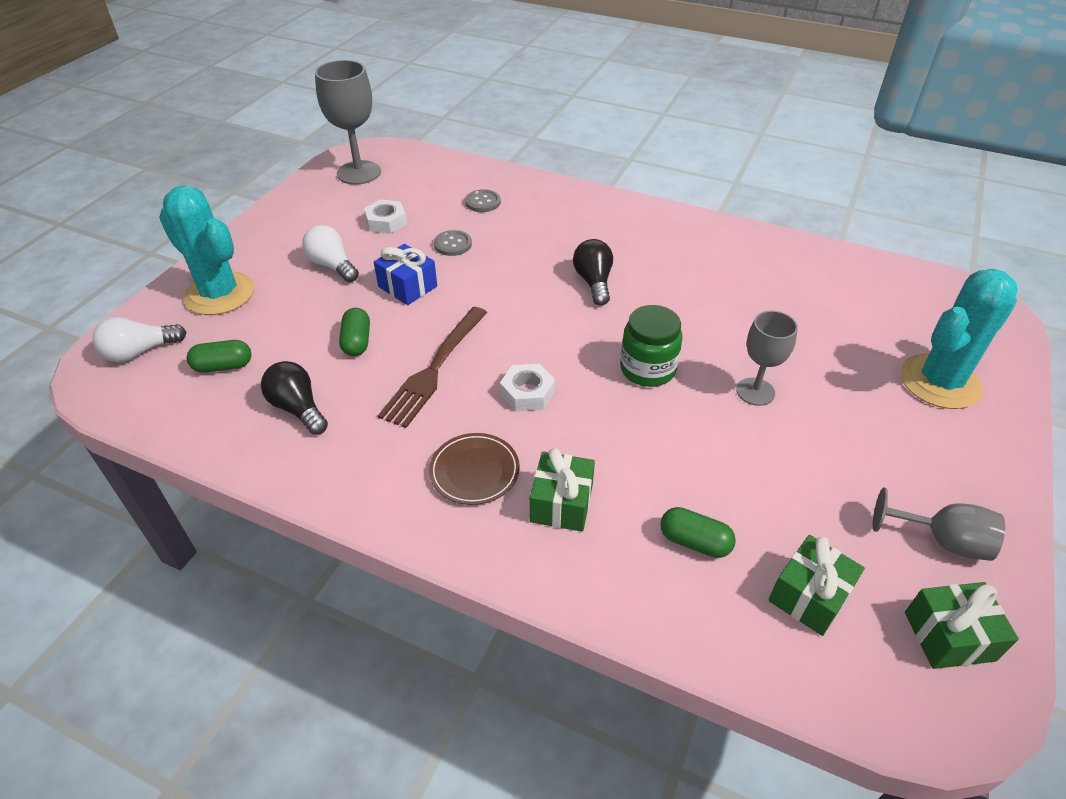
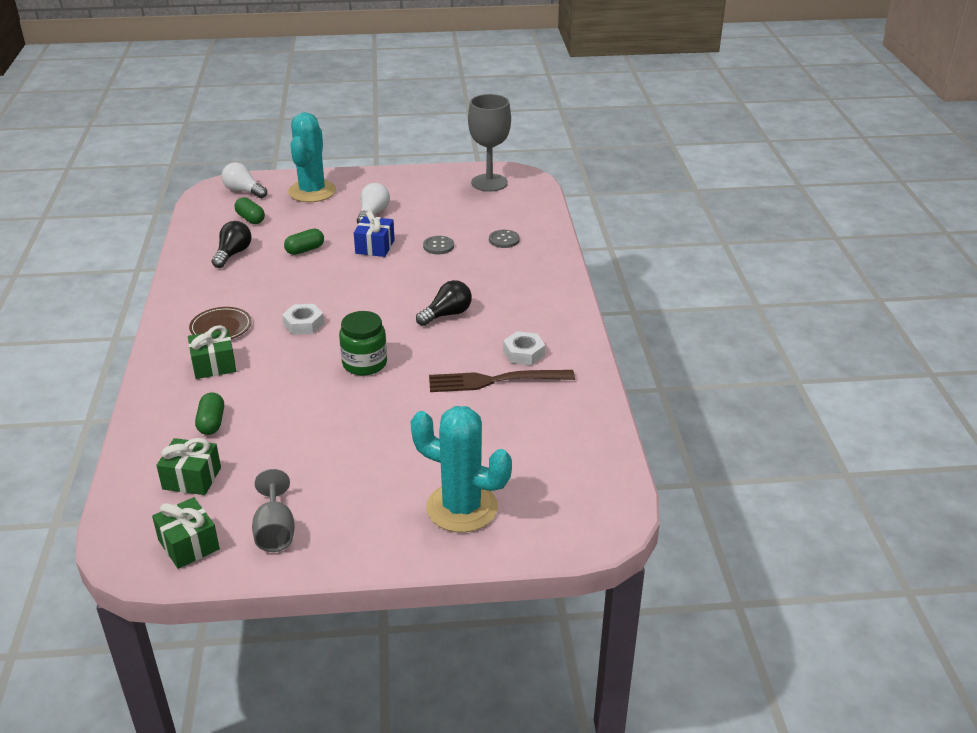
camera: 60 degrees right, 10 degrees down
white nut [364,199,407,234] -> white nut moved to [503,331,545,365]
brown fork [378,307,488,428] -> brown fork moved to [429,370,575,392]
grey goblet [736,311,798,406] -> none

